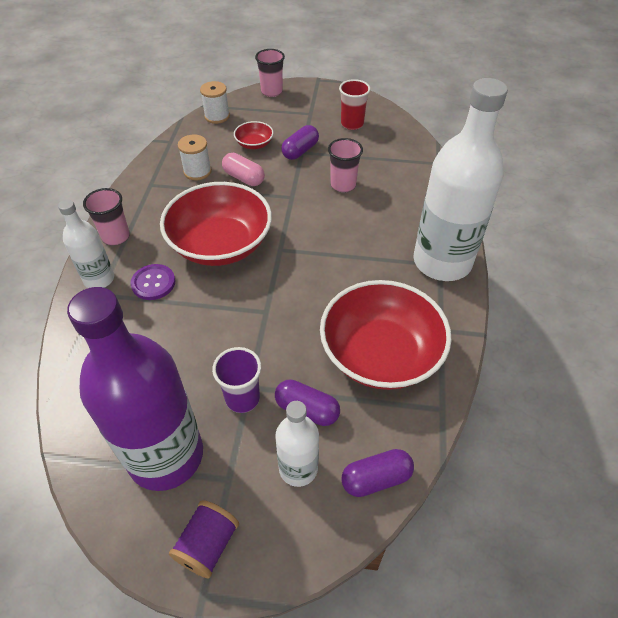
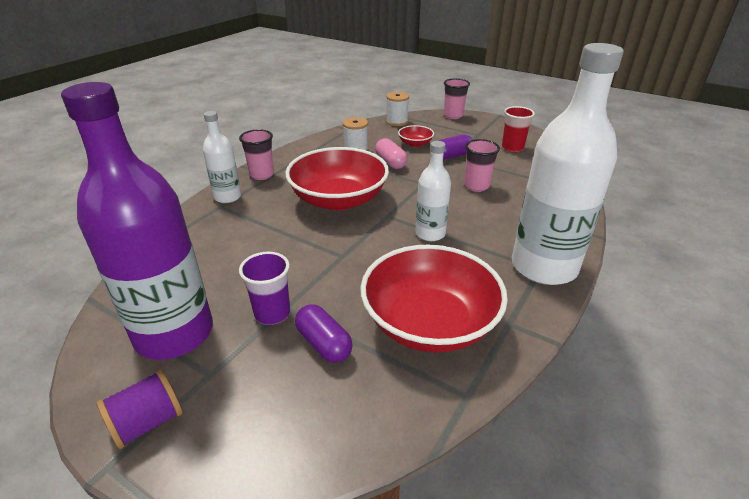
camera: 25 degrees right, 15 degrees down
purple button [130,264,175,300] -> none
white bottle [275,401,319,487] -> white bottle moved to [415,141,451,241]
purple capsule [341,449,414,497] -> none

